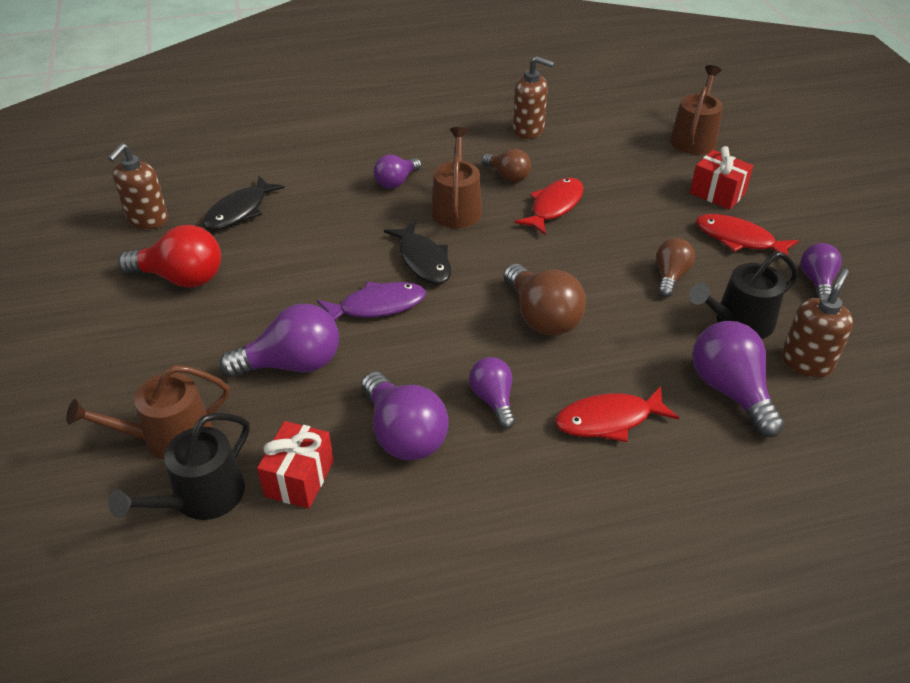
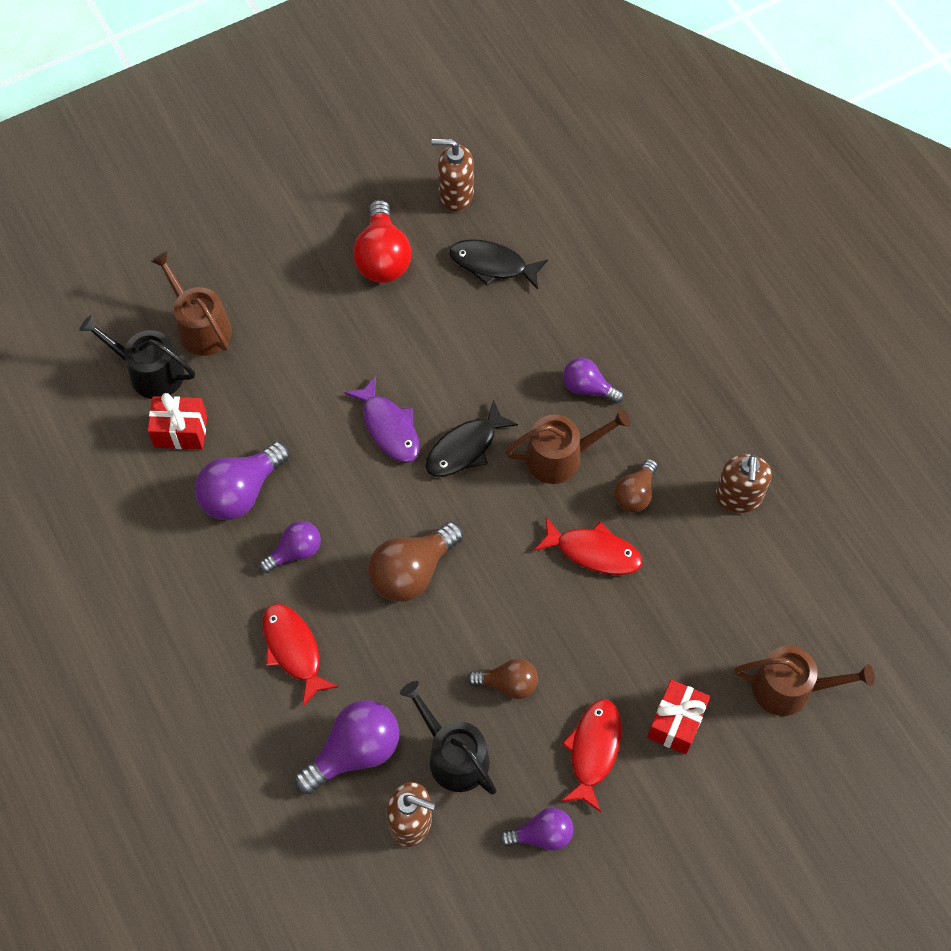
camera: 75 degrees right, 20 degrees up
purple light bulb [219,304,339,377] -> none

